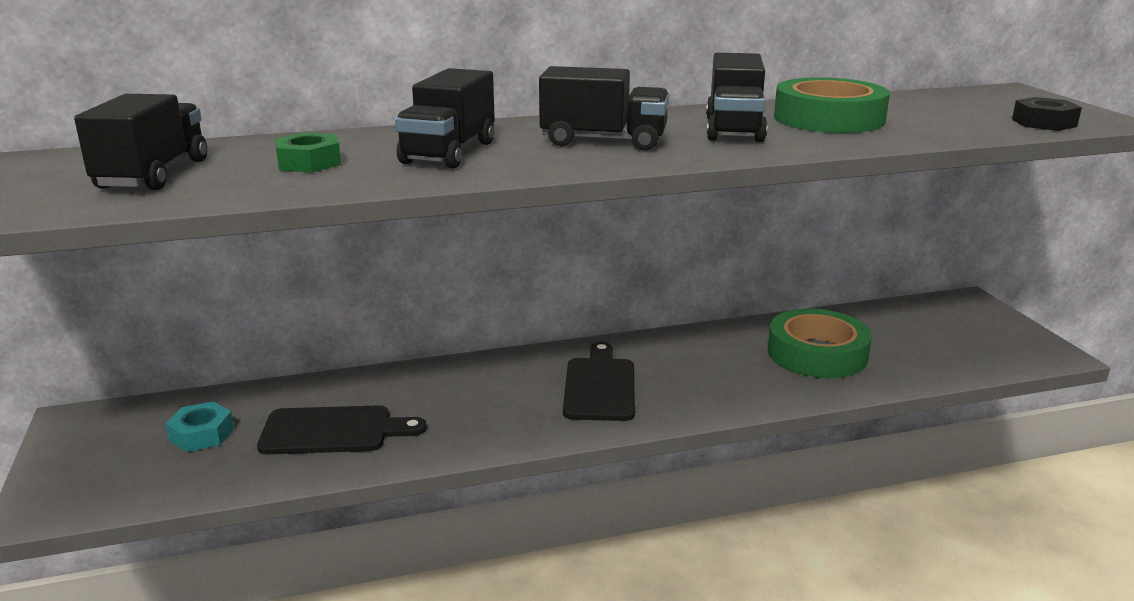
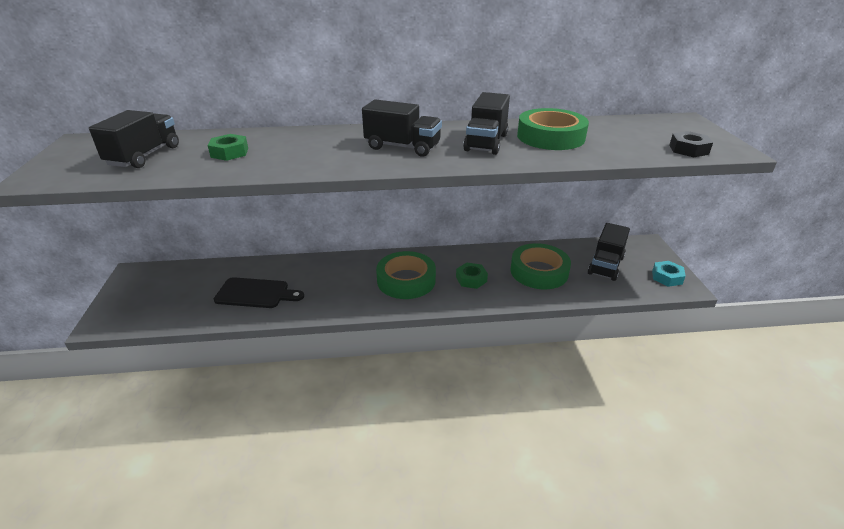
camera: 10 degrees right, 10 degrees up
turquoise nut [166,402,234,452] -> turquoise nut moved to [652,261,686,287]
black truck [395,68,495,169] -> black truck moved to [588,223,630,281]
black cutting board [563,342,635,421] -> green tape [376,251,436,299]
none -> green nut [456,262,488,289]

